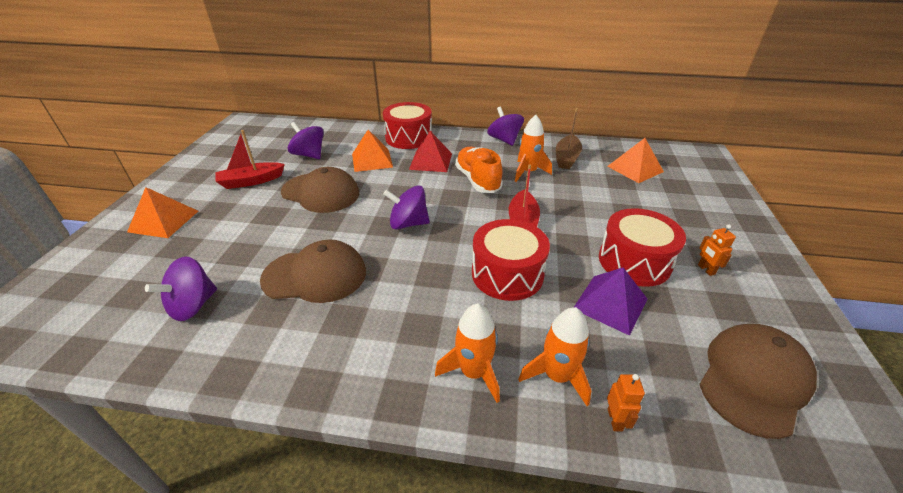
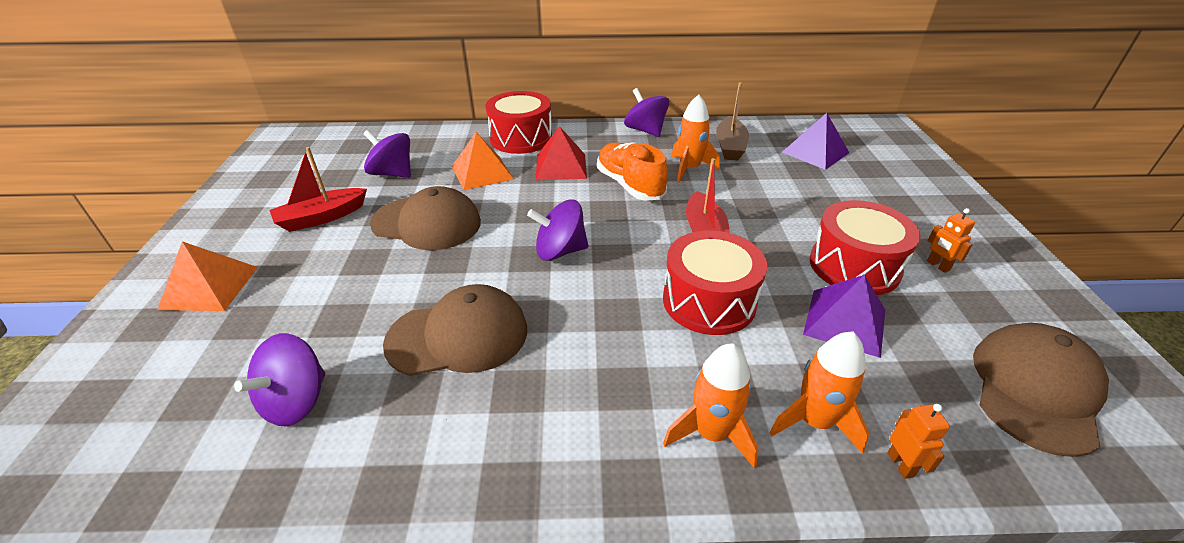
camera: 10 degrees left, 0 degrees up
orange pyramid [607,138,664,183] -> purple pyramid [782,113,849,170]

